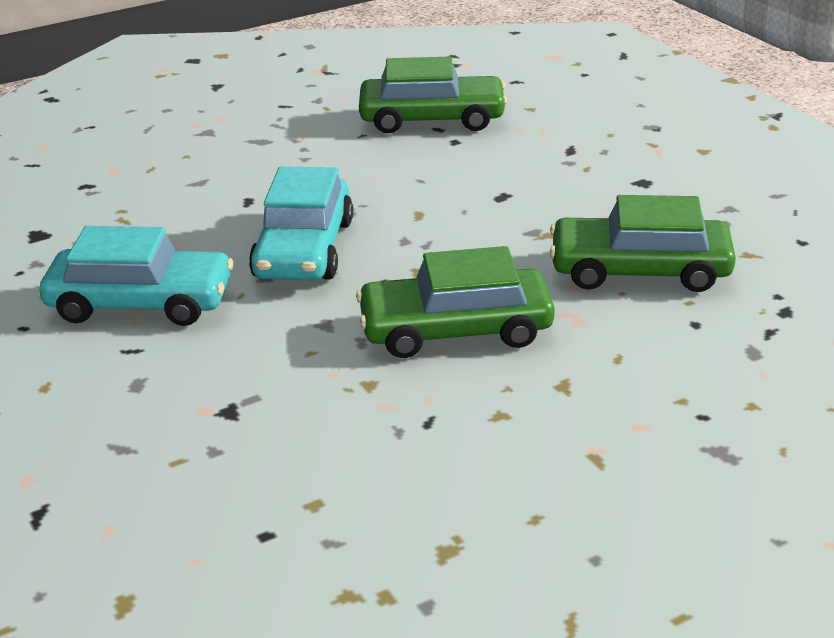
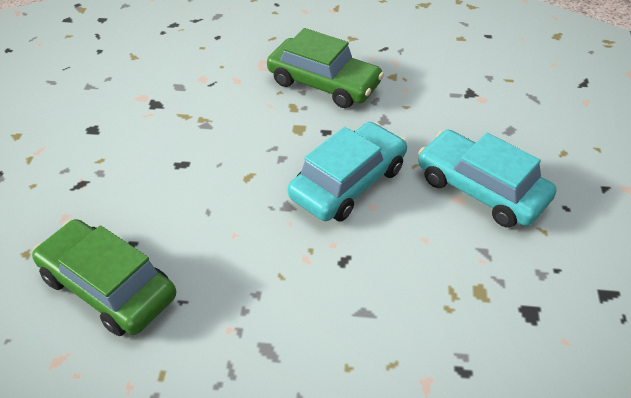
camera: 145 degrees left, 15 degrees up
green car [550,195,736,292] -> none

